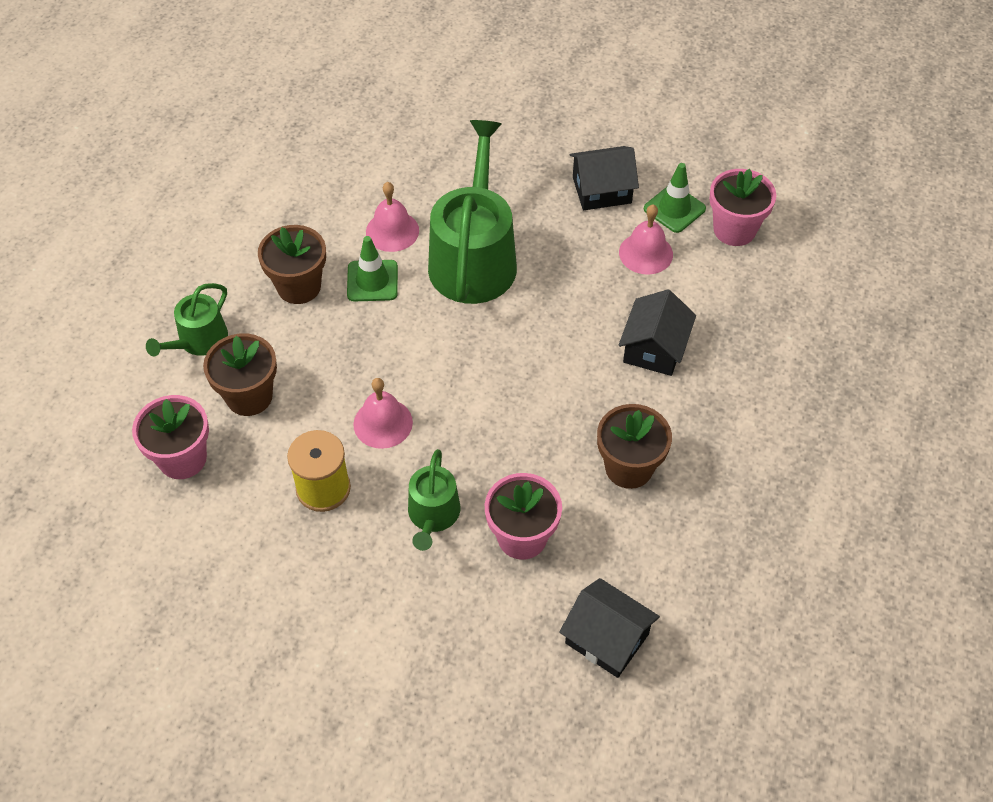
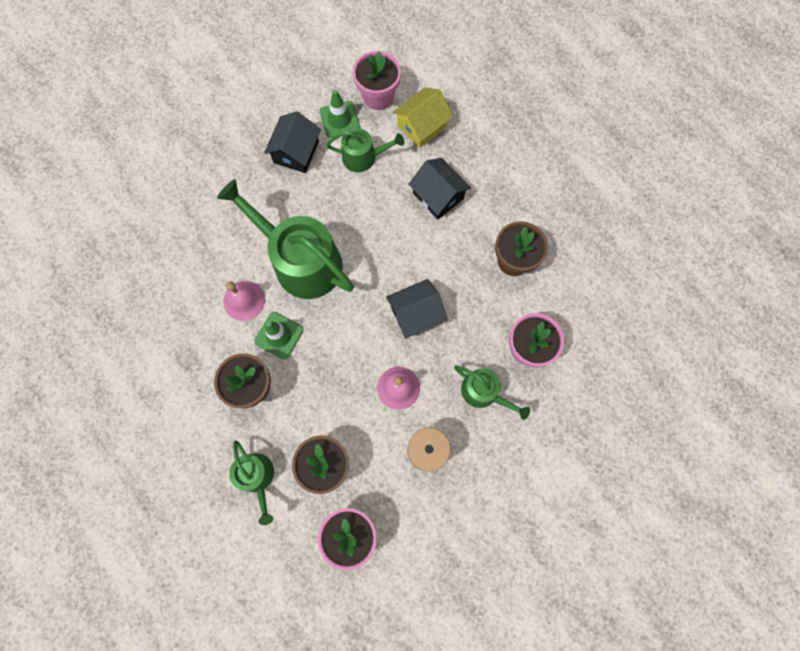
camera: 60 degrees left, 20 degrees up
black house [559,578,660,678] -> black house moved to [386,279,448,339]
pink bell [619,204,673,275] -> green watering can [326,128,404,172]
none -> yellow house [393,87,453,148]

